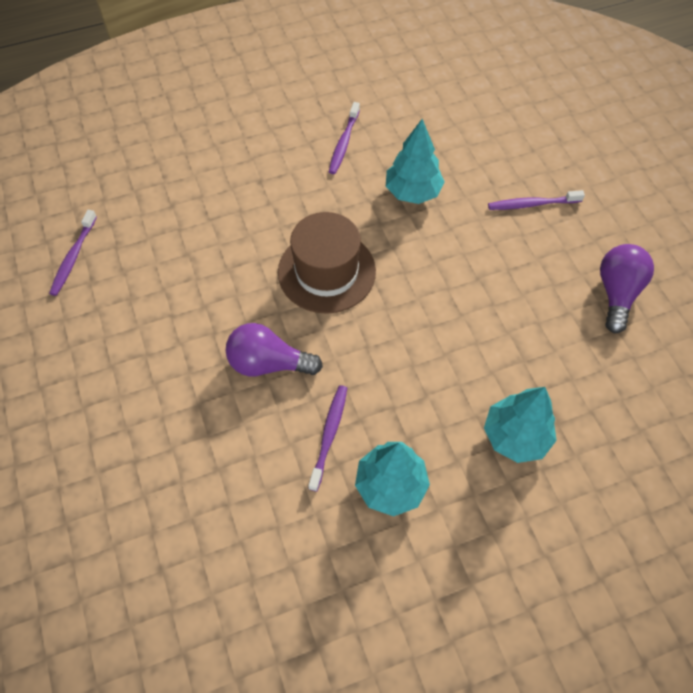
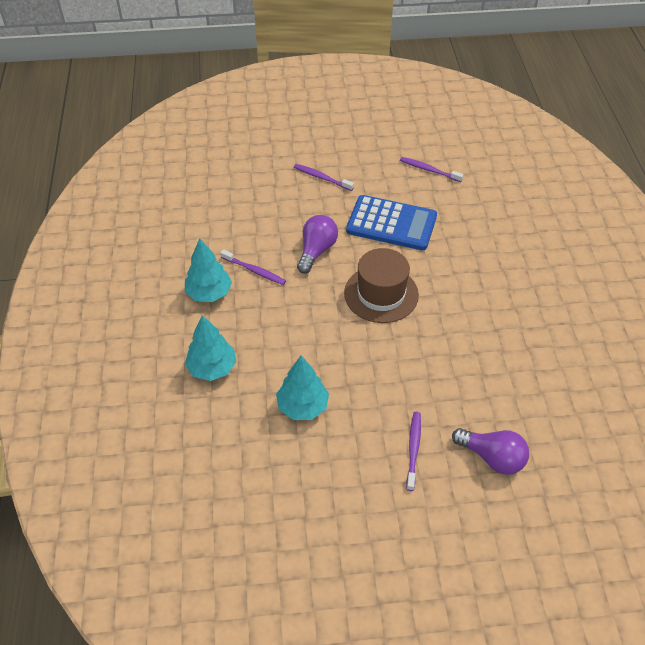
camera: 105 degrees right, 10 degrees down
purple toothbrush [329,102,360,174] -> purple toothbrush moved to [294,164,354,191]
turquoise tree [386,119,445,204] -> turquoise tree moved to [276,355,329,420]
purple light bulb [600,244,654,333] -> purple light bulb moved to [452,428,529,475]
none -> blue calculator [346,195,437,250]

